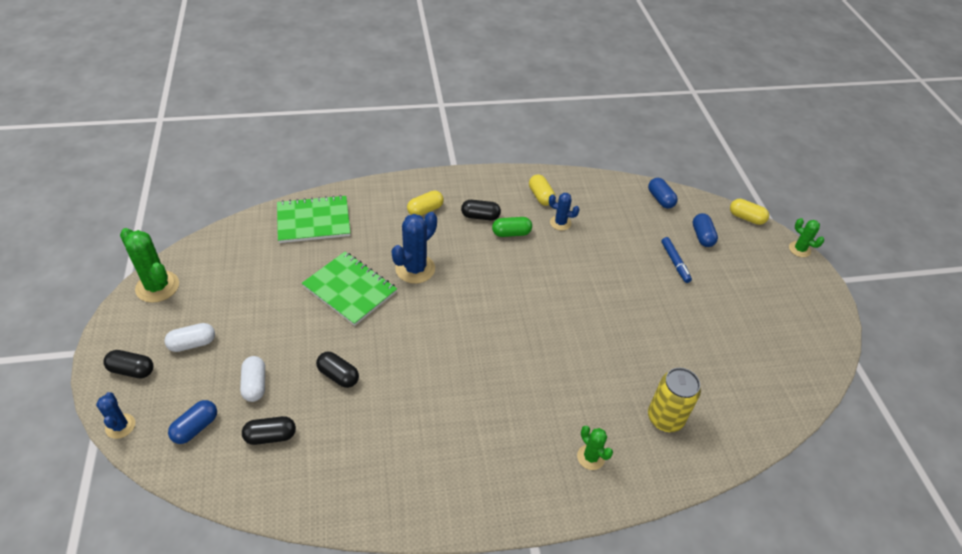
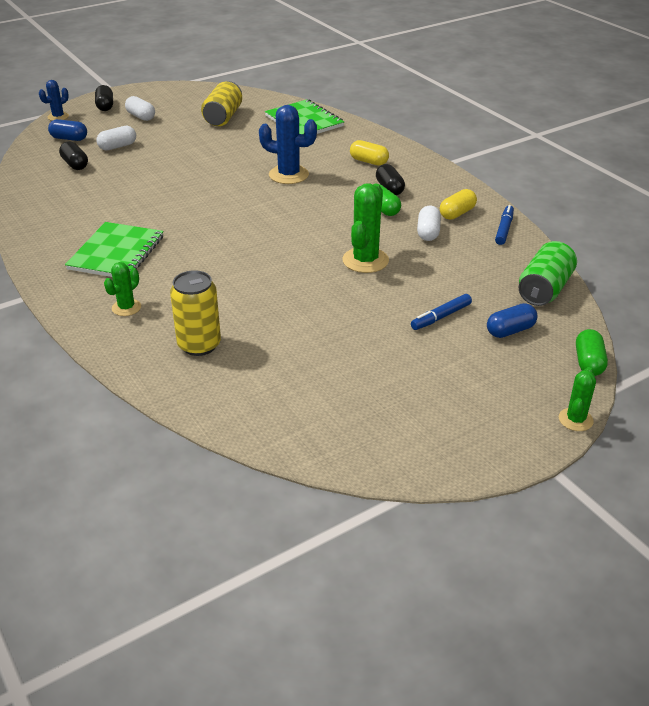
camera: 70 degrees right, 10 degrees down
green cactus [120,228,179,303] -> green cactus moved to [342,183,389,273]
green notebook [302,252,397,326] -> green notebook moved to [65,222,164,277]
black capsule [316,352,359,388] -> none
blue cactus [549,193,580,231] -> white capsule [417,205,441,241]
blue capsule [648,178,678,209] -> green can [519,241,577,306]
yellow capsule [730,199,769,225] -> green capsule [576,329,608,376]
none -> yellow can [201,81,242,126]
none -> blue marker [495,205,514,245]

